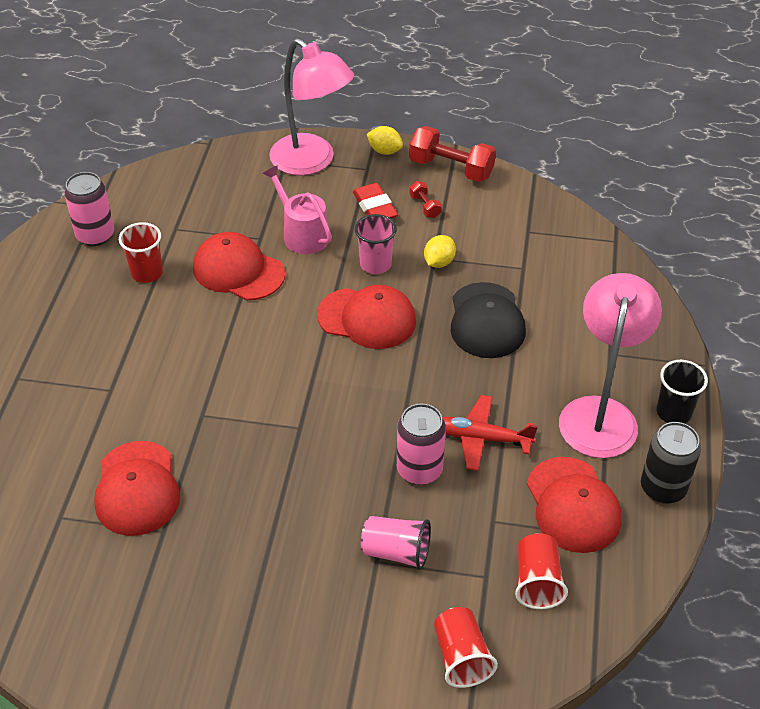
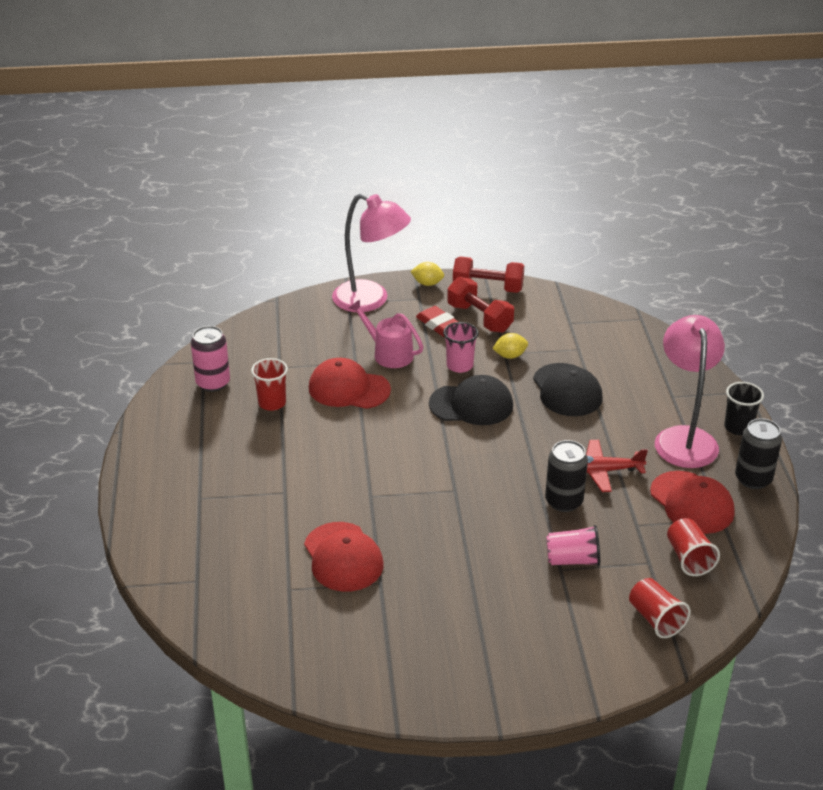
camera: 15 degrees left, 10 degrees down
red cap [317,285,416,349] -> black cap [429,375,513,425]
pink can [397,404,446,485] -> black can [545,440,588,512]
red dumbbell [410,181,442,218] -> red dumbbell [447,277,514,333], size x2.05
yellow lemon [424,235,456,268] -> yellow lemon turned 60 degrees clockwise [492,333,528,359]

